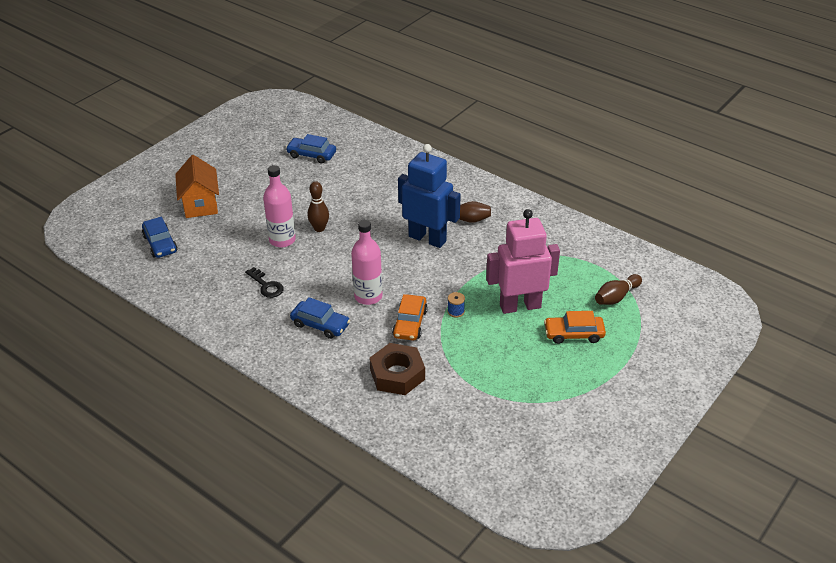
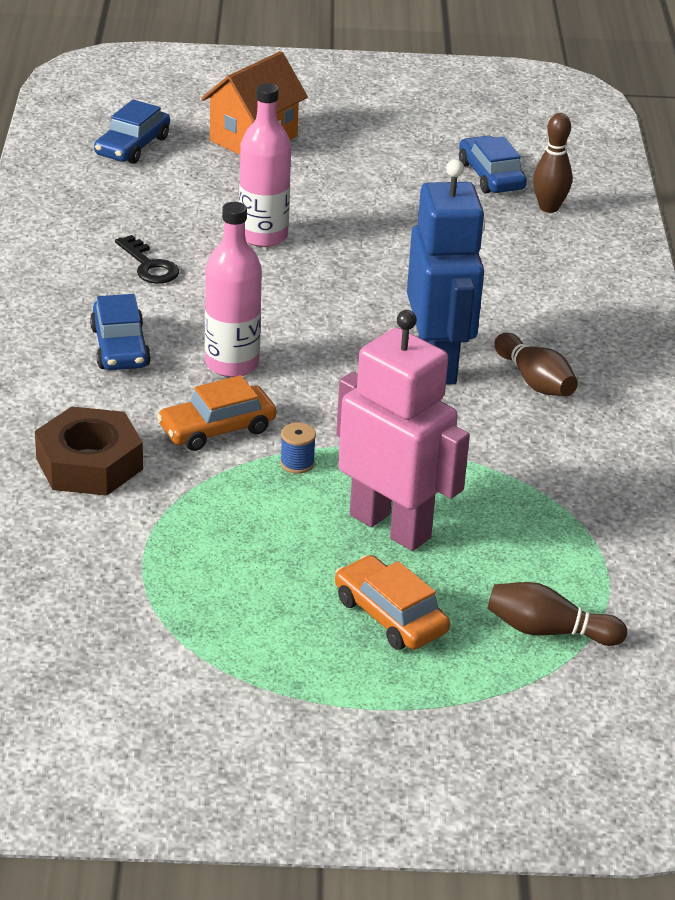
camera: 50 degrees right, 5 degrees down
black key [245,267,284,298] -> black key turned 45 degrees counterclockwise [115,235,179,284]
brown bowling pin [308,181,329,232] -> brown bowling pin moved to [533,113,572,213]

